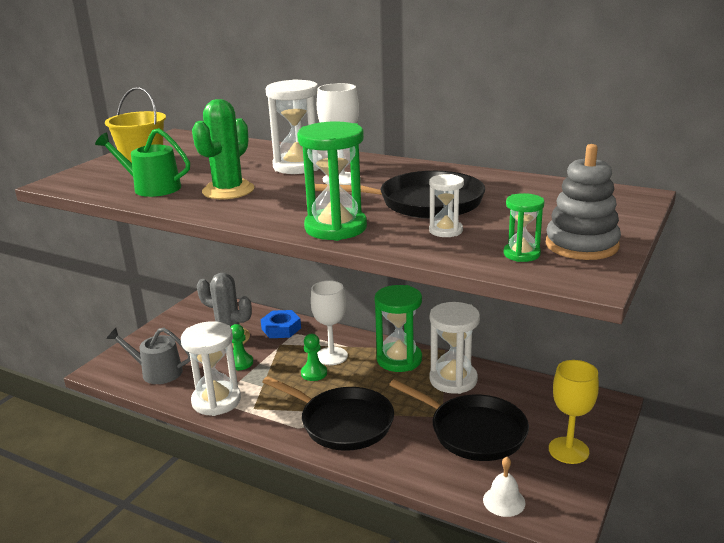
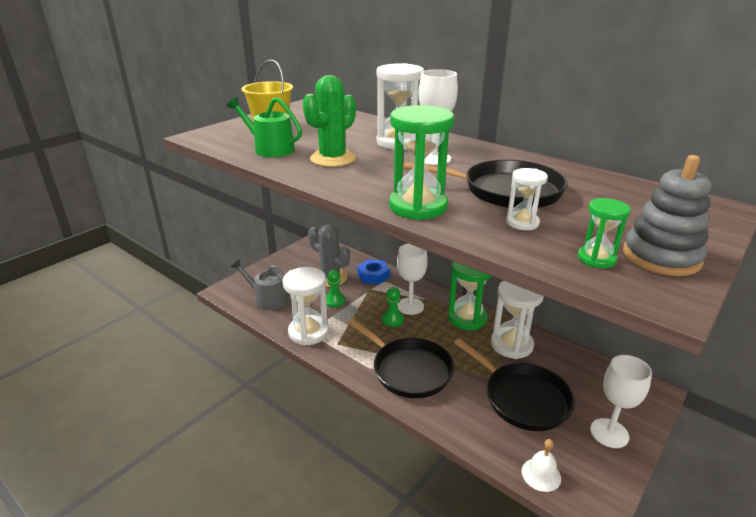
camera: 10 degrees right, 5 degrees up
yellow goblet [549,360,599,464] -> white goblet [590,355,652,448]

